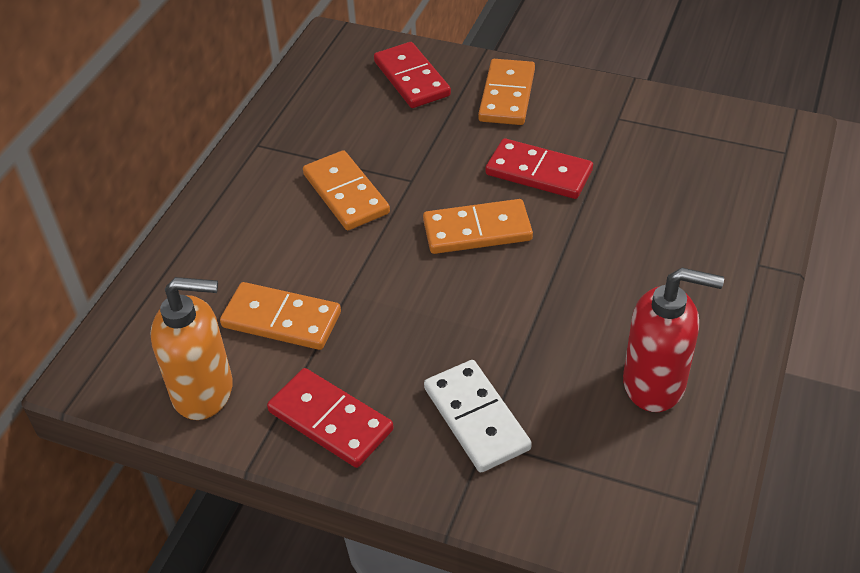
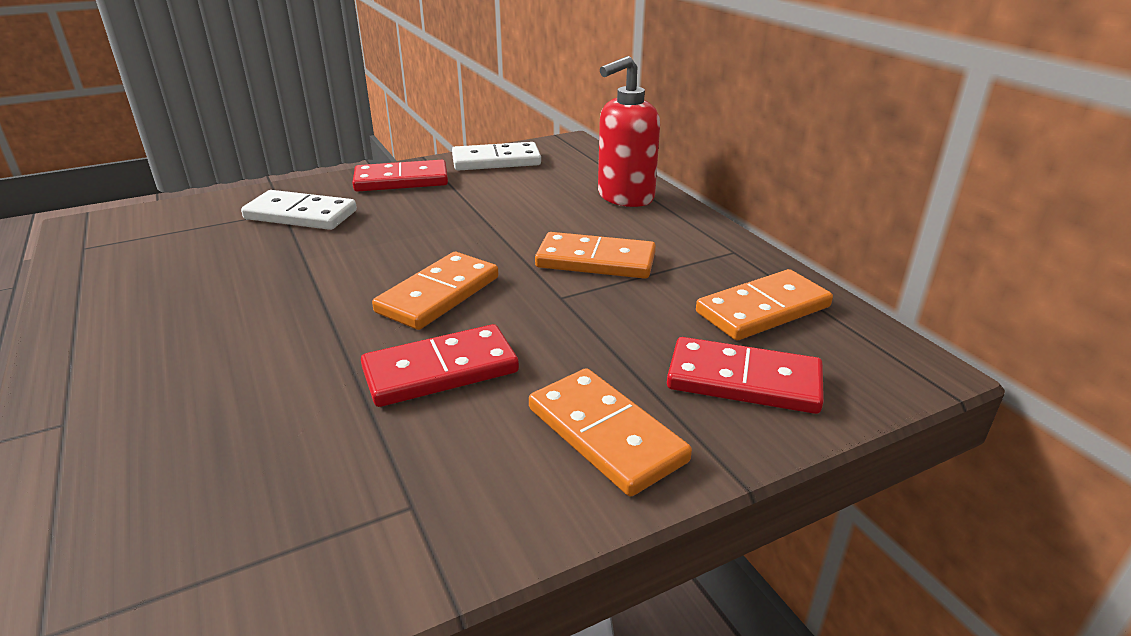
camera: 130 degrees right, 15 degrees down
orange soap dispenser [151,277,233,420] -> white domino [452,142,541,171]
orange domino [220,282,341,350] -> orange domino moved to [696,269,833,340]
red soap dispenser [623,268,724,412] -> red soap dispenser moved to [598,56,660,207]

